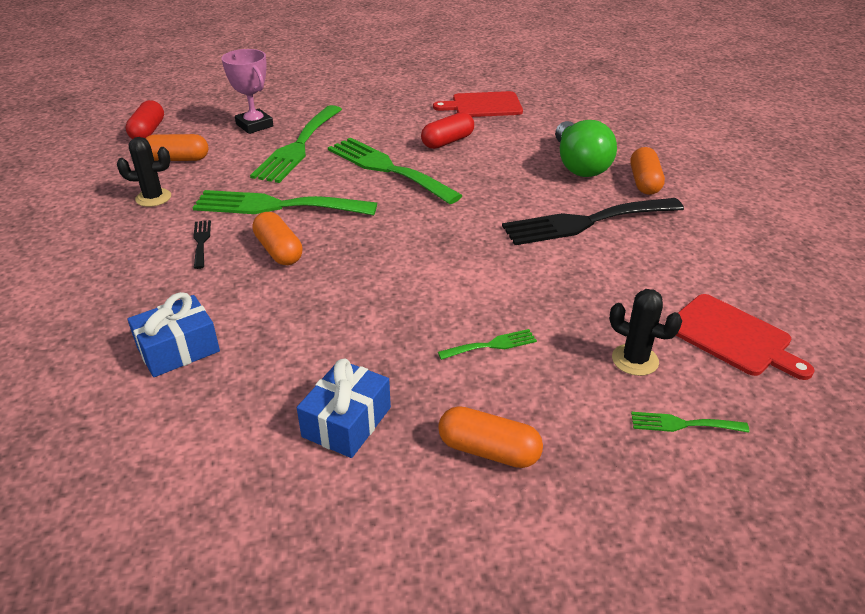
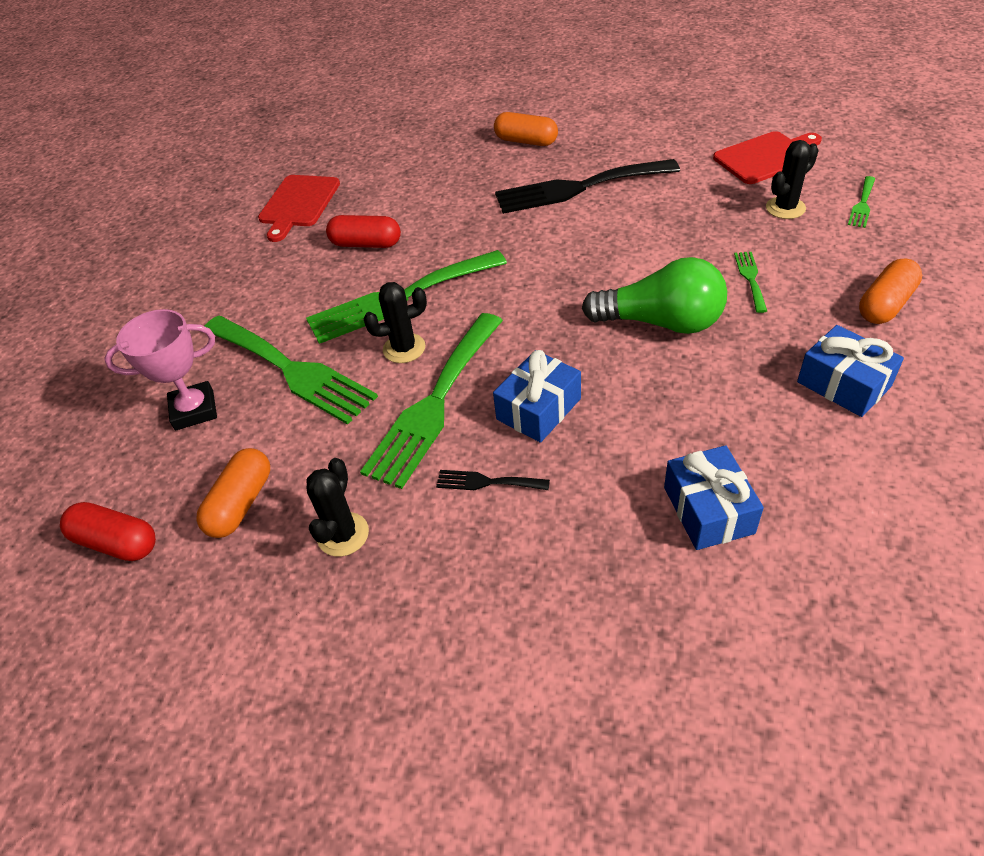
camera: 65 degrees left, 10 degrees up
orange capsule [252,212,303,265] -> blue gift [493,350,581,443]
red capsule [421,112,474,149] -> red capsule turned 60 degrees counterclockwise [326,215,401,248]
black fork [502,198,684,245] -> black fork turned 75 degrees clockwise [495,159,680,214]
green light bulb [555,120,617,177] -> green light bulb moved to [582,257,727,334]
none -> black cactus [364,282,427,363]

